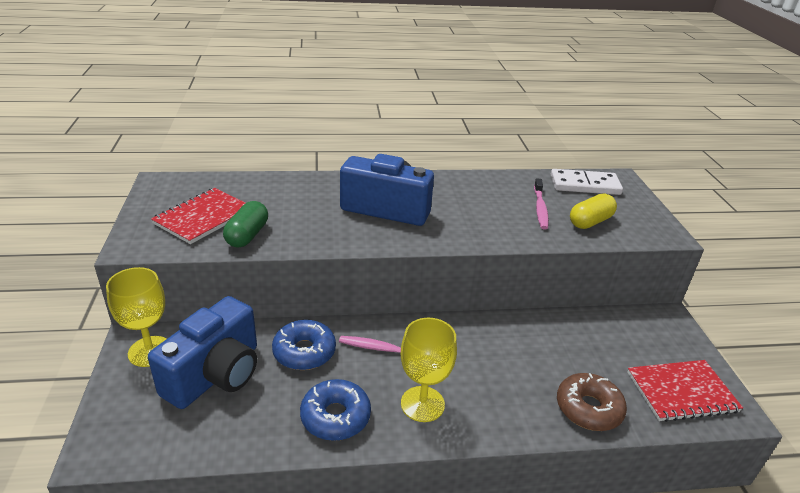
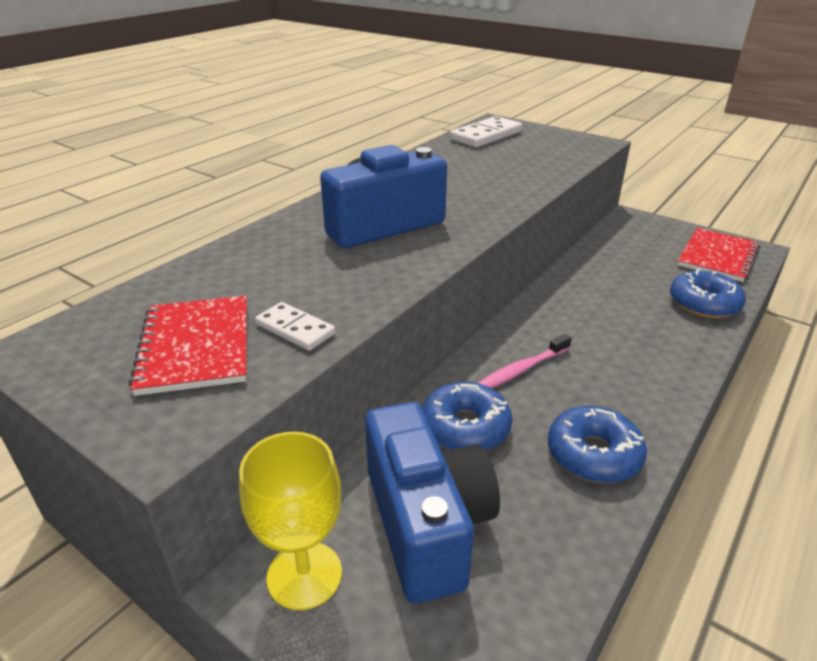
camera: 45 degrees left, 0 degrees up
green capsule [223,201,268,248] -> white domino [255,302,335,351]
yellow goblet [401,318,457,422] -> none
pink toothbrush [534,178,549,229] -> none
brown donut [557,373,627,431] -> blue donut [670,269,746,318]
yellow capsule [570,194,617,229] -> none

